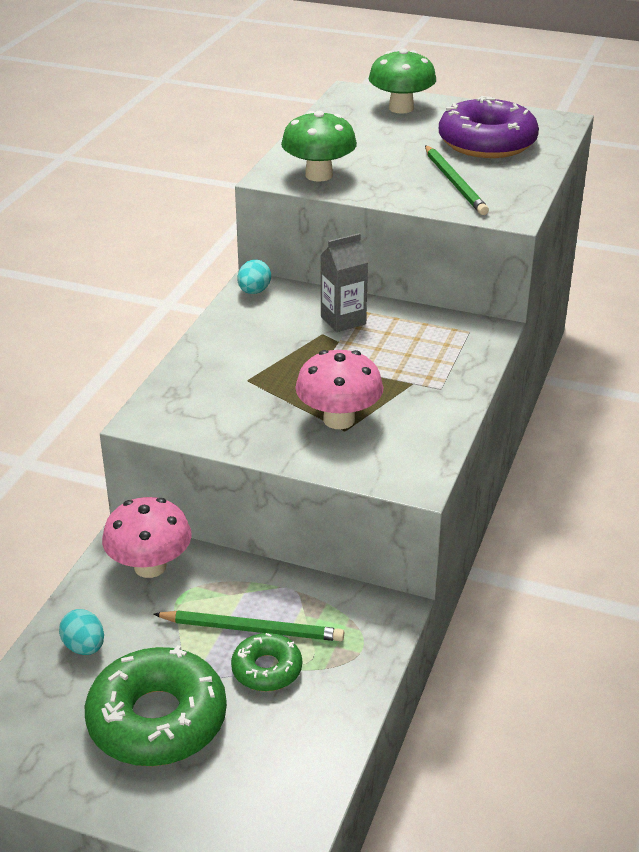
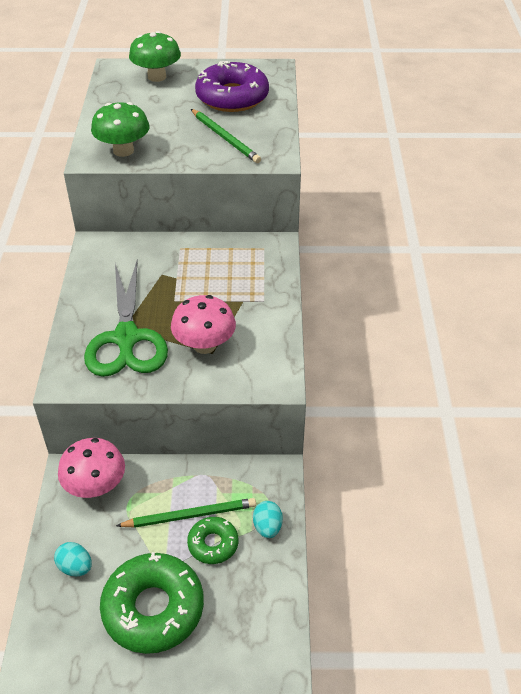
camera: 20 degrees left, 10 degrees up
turquoise egg [238,259,271,294] -> turquoise egg moved to [253,501,283,538]
grey carton [321,233,368,332] -> none
none -> green scissors [84,260,168,377]

